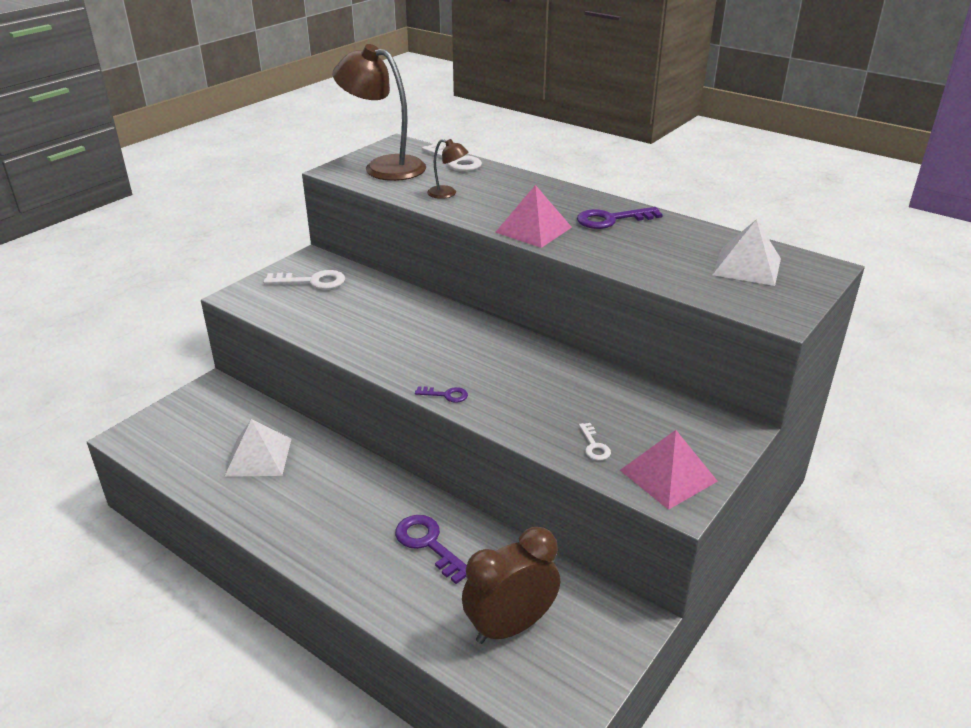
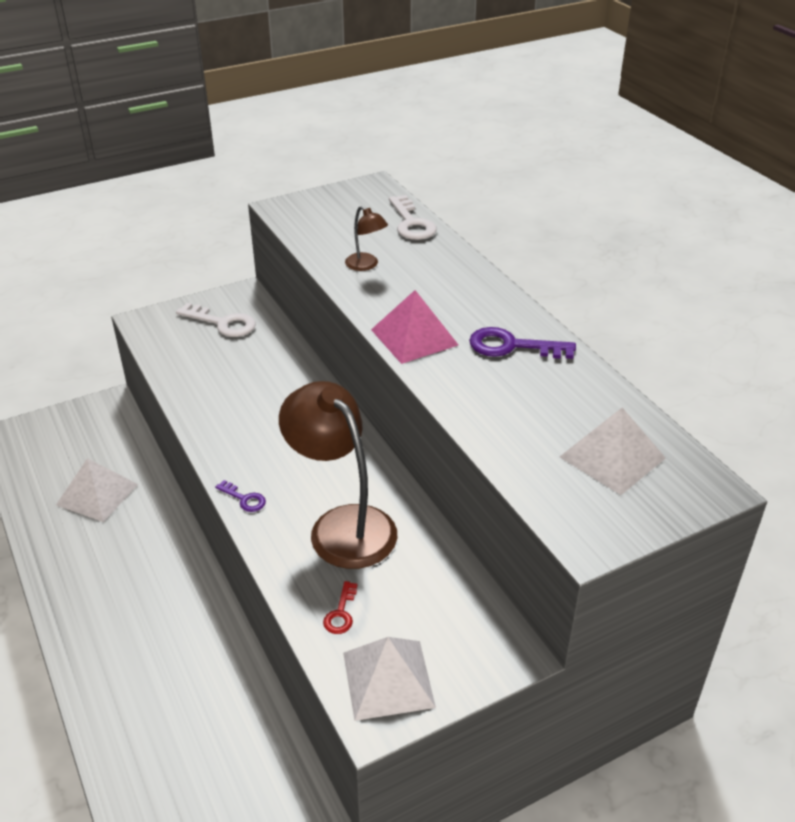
camera: 25 degrees right, 5 degrees up
brown lamp [332,44,426,181] -> brown lamp moved to [279,381,397,569]
purple key [395,515,467,584] -> none
brown clock [462,527,560,644] -> none
white key [579,423,611,461] -> red key [323,581,357,634]
pink pyramid [620,430,718,510] -> white pyramid [343,637,436,721]

